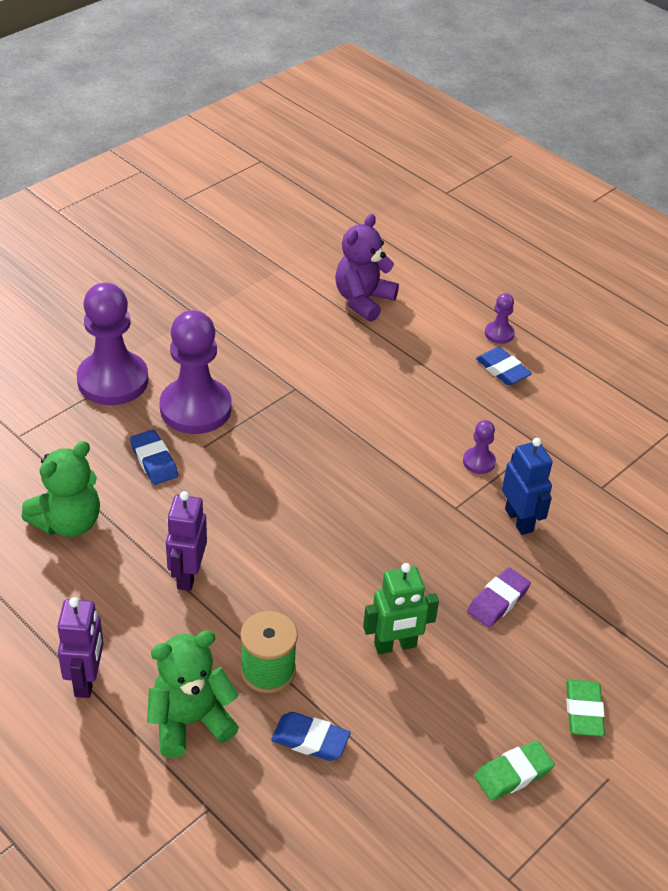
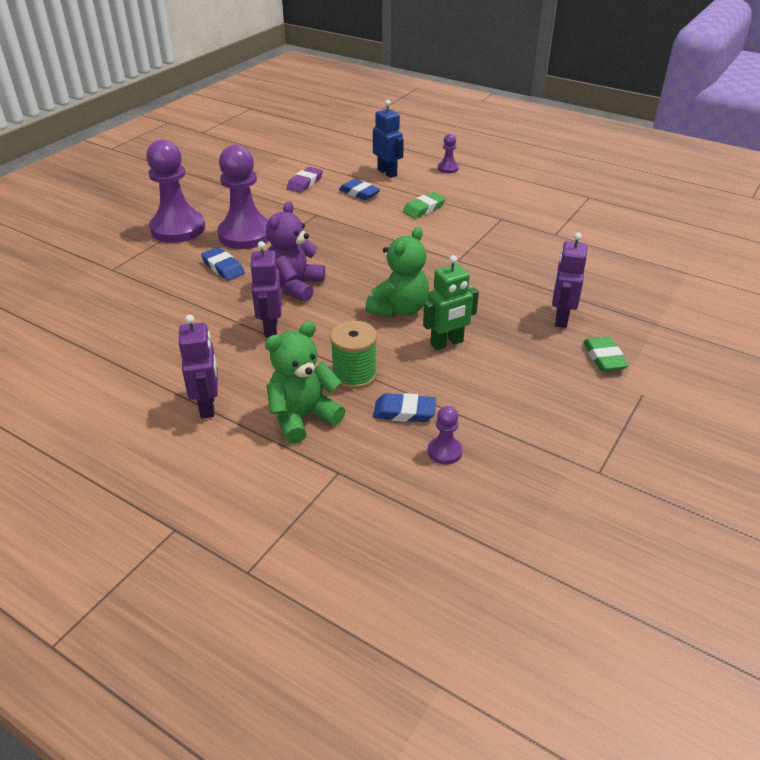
camera: 10 degrees left, 5 degrees down
green teddy bear [21,441,100,537] -> green teddy bear moved to [365,227,429,318]
purple teddy bear [335,214,399,322] -> purple teddy bear moved to [266,201,325,302]
purple pawn [463,420,496,474] -> purple pawn moved to [428,406,463,465]
purple eraser [467,567,531,628] -> purple eraser moved to [287,167,323,193]
green eraser [474,740,555,801] -> green eraser moved to [403,192,446,218]
blue eraser [476,347,532,385] -> blue eraser moved to [339,179,381,200]
blue robot [502,438,553,535] -> blue robot moved to [373,100,404,178]
none -> purple robot [552,232,588,328]

